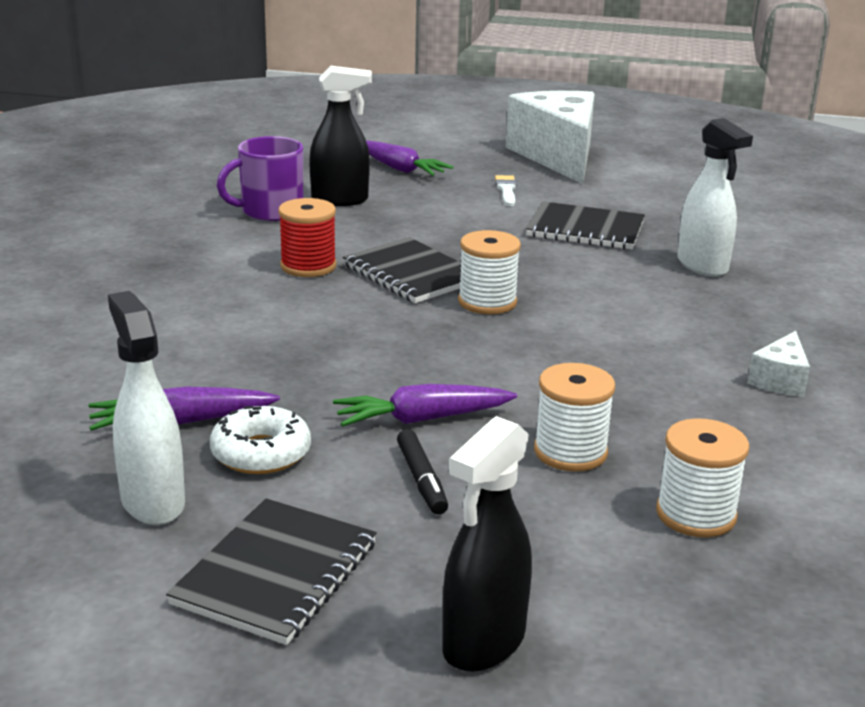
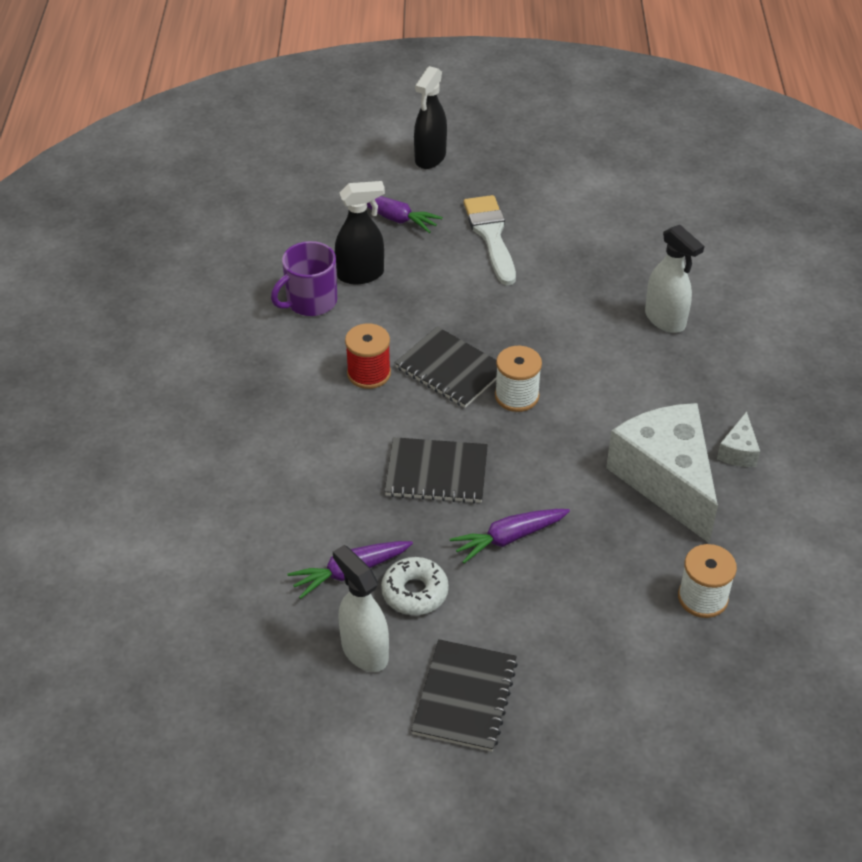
camera: 10 degrees left, 20 degrees up
black marker [397,429,448,515] -> none
black spray bottle [442,416,532,672] -> black spray bottle moved to [414,66,447,169]
white brush [495,175,517,206] -> white brush [464,195,516,285], size x2.01
white cheese [506,91,595,184] -> white cheese moved to [606,403,718,543]
black notebook [526,201,645,249] -> black notebook moved to [384,437,488,503]
white spool [534,363,615,472] -> none

